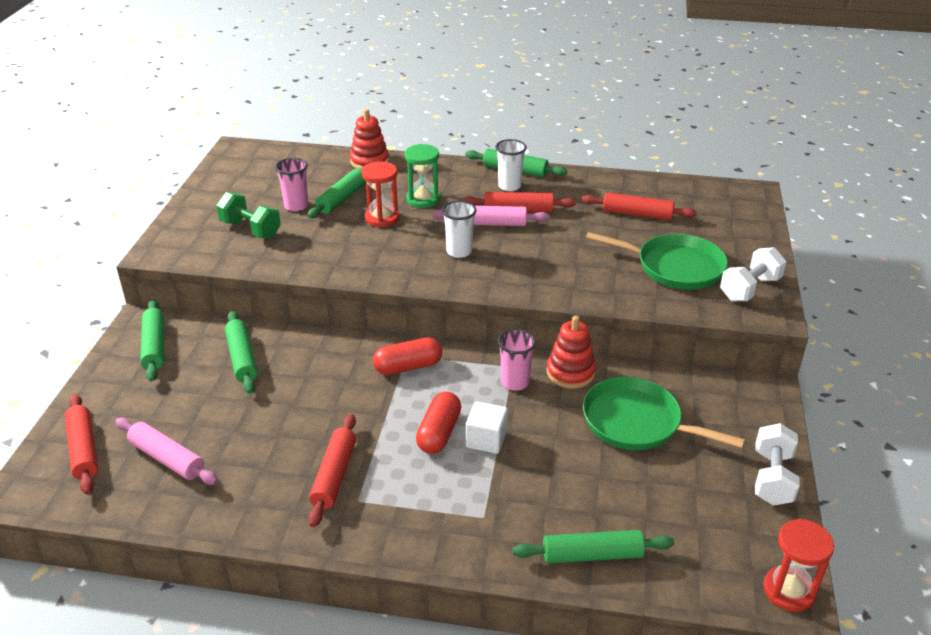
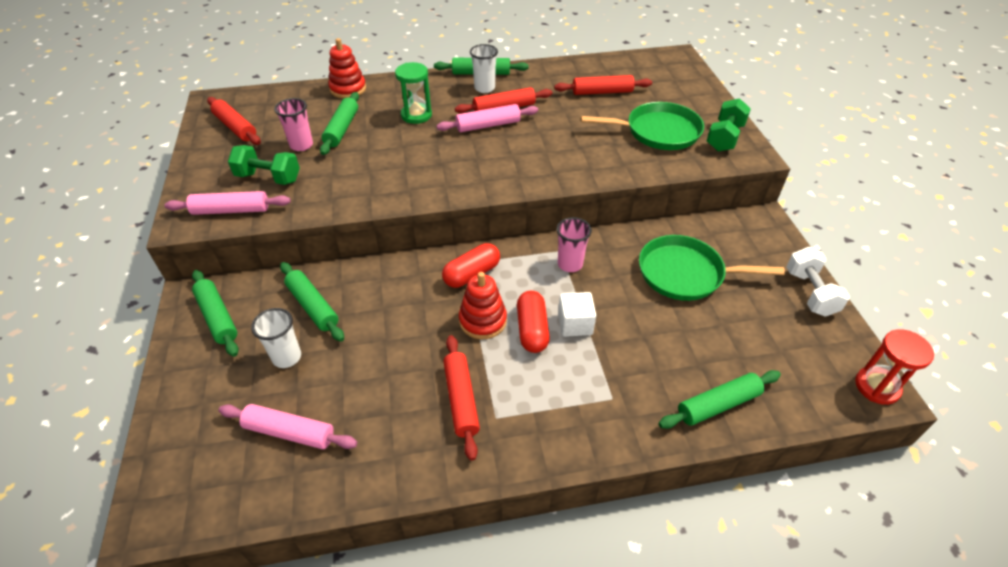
camera: 20 degrees left, 10 degrees up
red rolling pin [65,394,98,494] -> red rolling pin moved to [207,97,261,145]
red hourglass [362,162,399,228] -> none
white cup [442,201,477,258] -> white cup moved to [251,308,301,368]
red stacking toy [547,315,596,389] -> red stacking toy moved to [459,272,507,339]
white dumbbell [720,247,786,301] -> green dumbbell [707,98,751,152]
none -> pink rolling pin [164,191,291,215]

